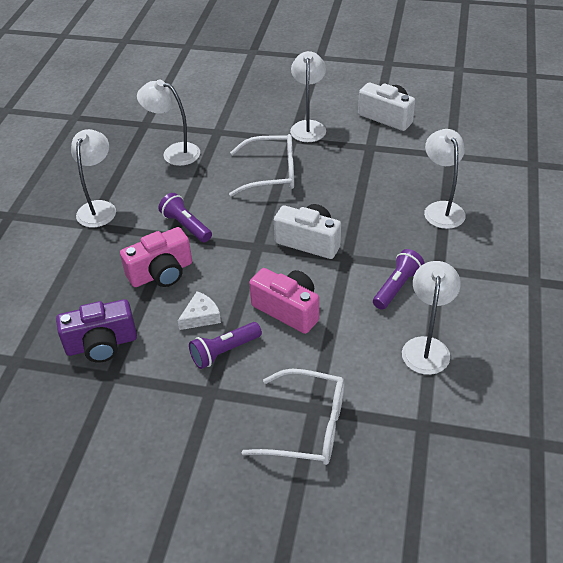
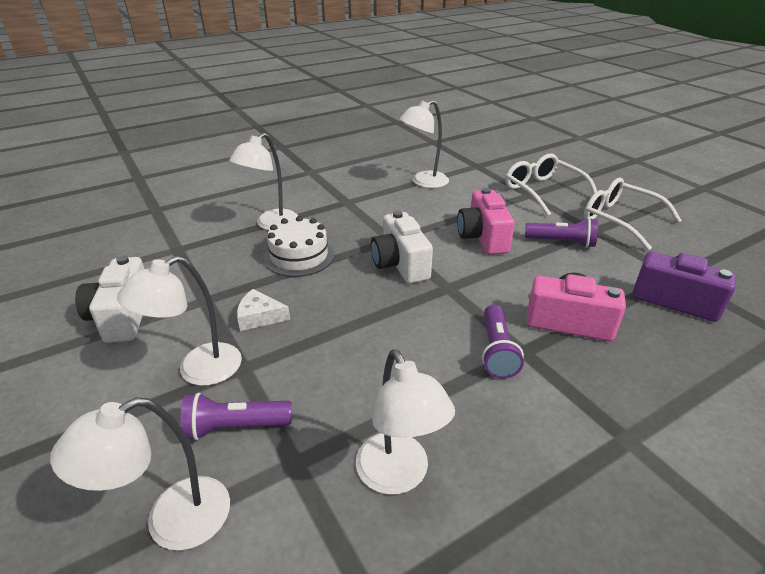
camera: 135 degrees left, 10 degrees down
white lamp [71,129,116,227] -> white lamp moved to [50,397,230,550]
white cheese [178,291,221,330] -> white cheese moved to [237,289,290,331]
white glasses [229,134,294,197] -> white glasses moved to [584,178,682,251]
purple flashlight [373,249,425,310] -> purple flashlight moved to [180,393,292,440]
none -> white cake [264,216,334,277]

